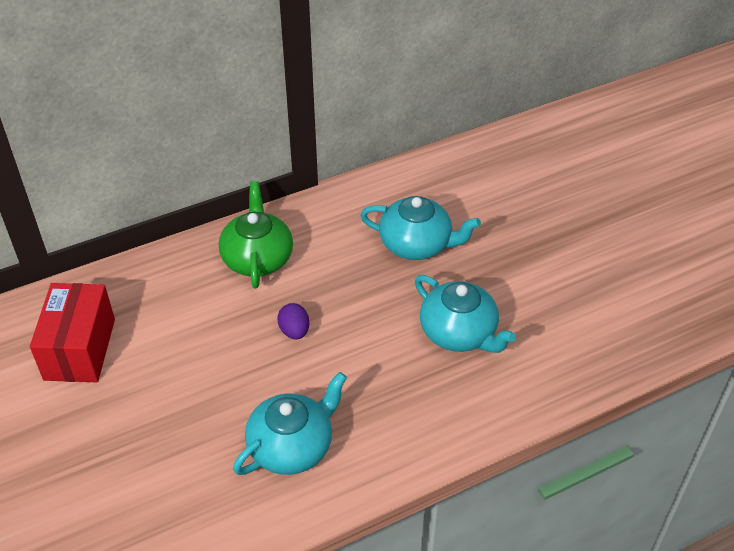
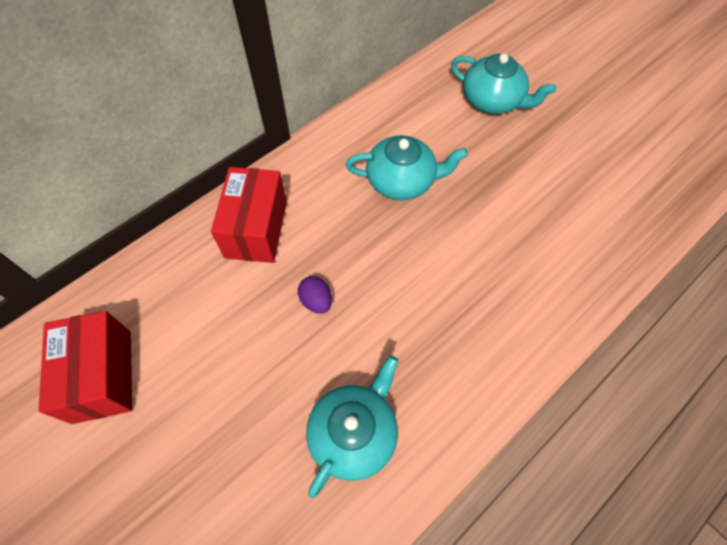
camera: 15 degrees left, 15 degrees up
green teapot [219,181,293,288] -> red box [211,167,287,263]
turquoise teapot [415,275,516,353] -> turquoise teapot moved to [451,53,556,114]

